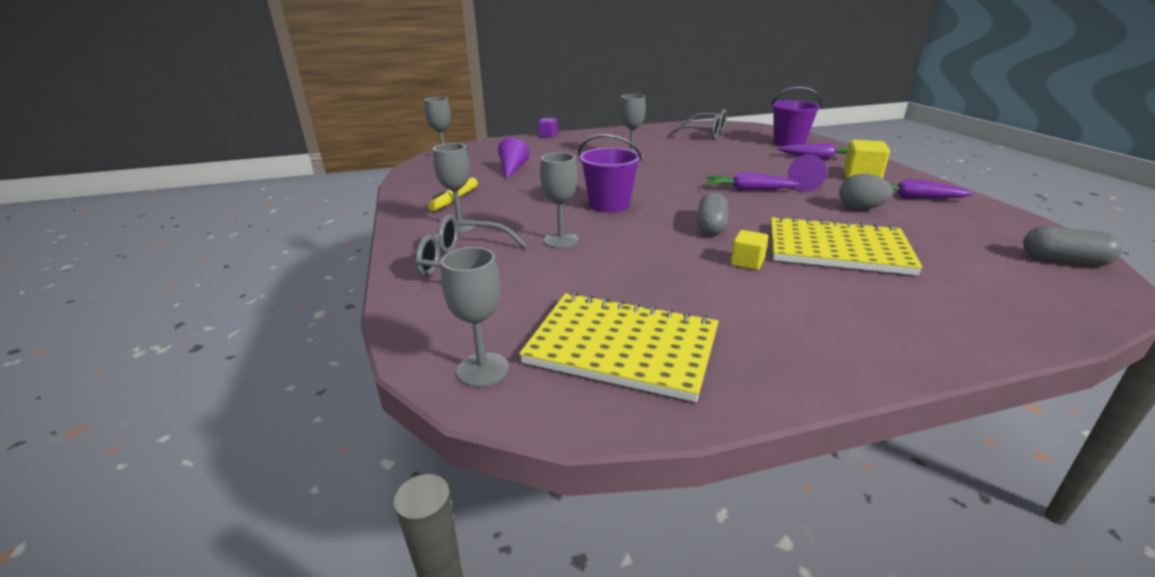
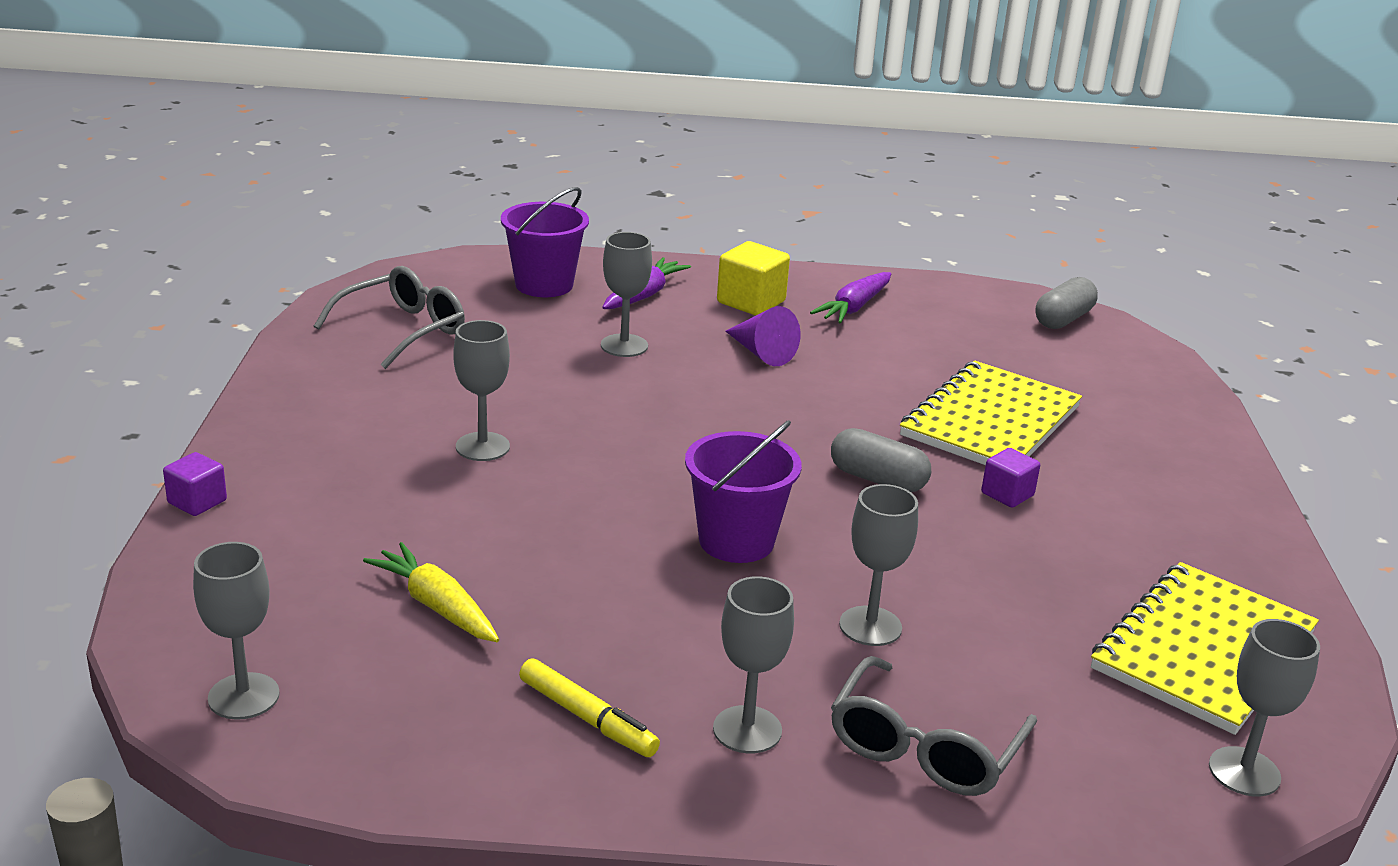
camera: 75 degrees left, 0 degrees up
purple cone [498,138,529,180] -> yellow carrot [363,542,499,642]
purple carrot [706,172,799,191] -> none
yellow cube [731,230,768,270] -> purple cube [981,448,1040,508]
grey egg [839,174,893,210] -> none
none -> grey goblet [601,232,652,357]

